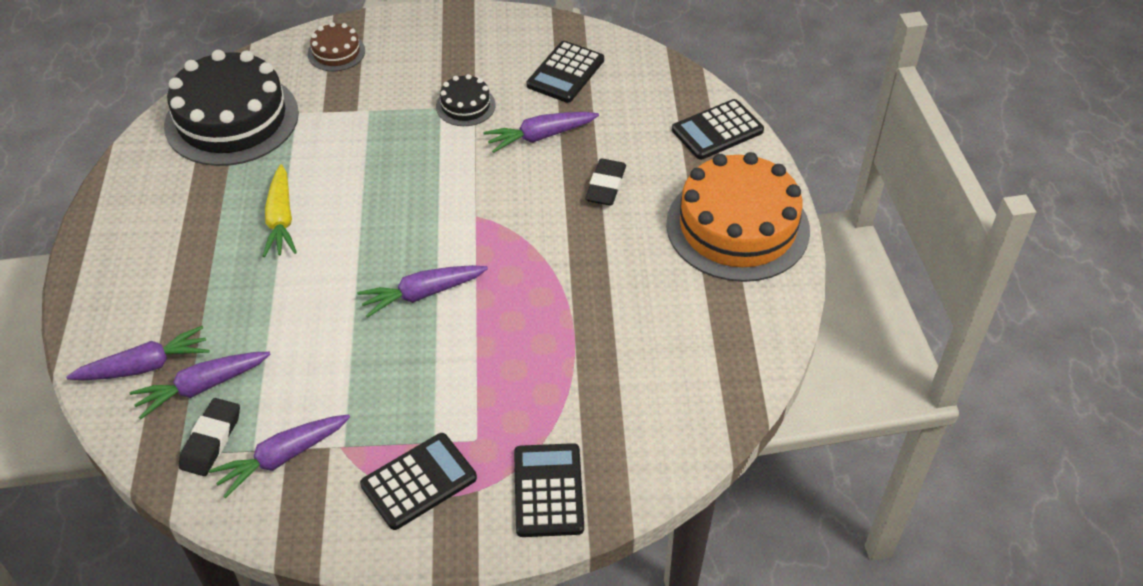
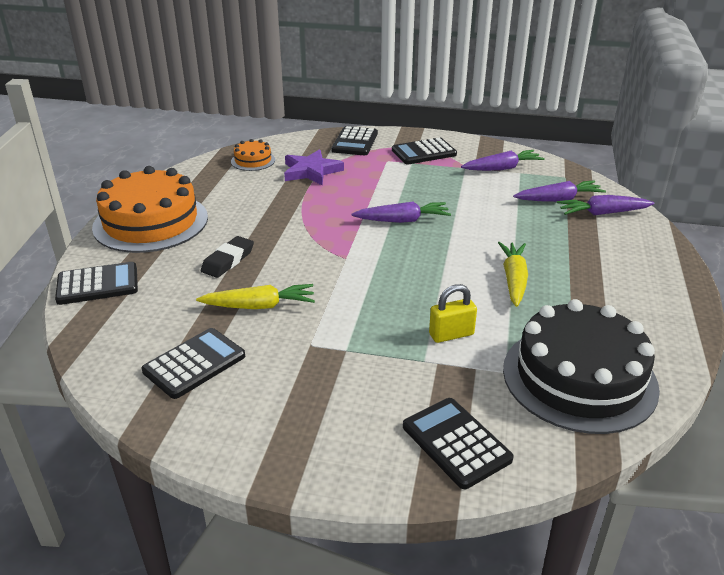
camera: 165 degrees left, 15 degrees down
black eraser [179,398,240,476] -> none
brown cake [308,22,365,71] -> black calculator [403,398,514,489]
black cake [436,74,496,126] -> none
purple carrot [483,112,599,153] -> yellow carrot [196,284,315,309]
none -> orange cake [231,139,275,171]
none -> purple star [284,149,344,185]
none -> yellow padlock [429,284,477,343]

